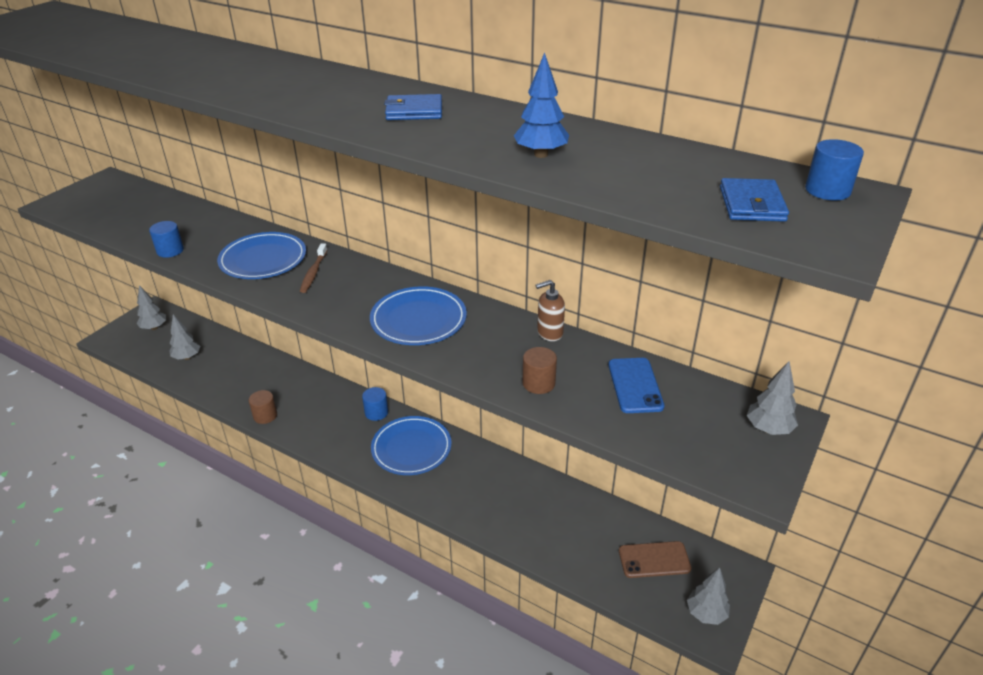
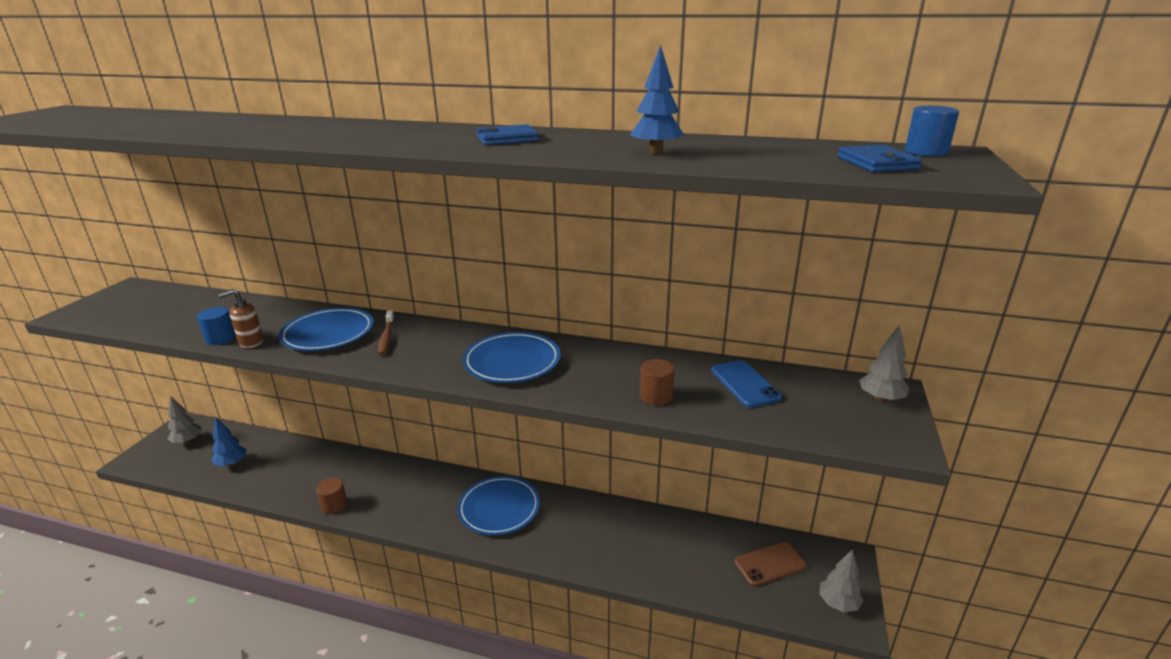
camera: 15 degrees left, 10 degrees down
grey tree [169,314,200,360] -> blue tree [212,418,247,467]
blue cylinder [362,387,388,421] -> none
brown soap dispenser [536,280,565,341] -> brown soap dispenser moved to [218,289,264,348]

